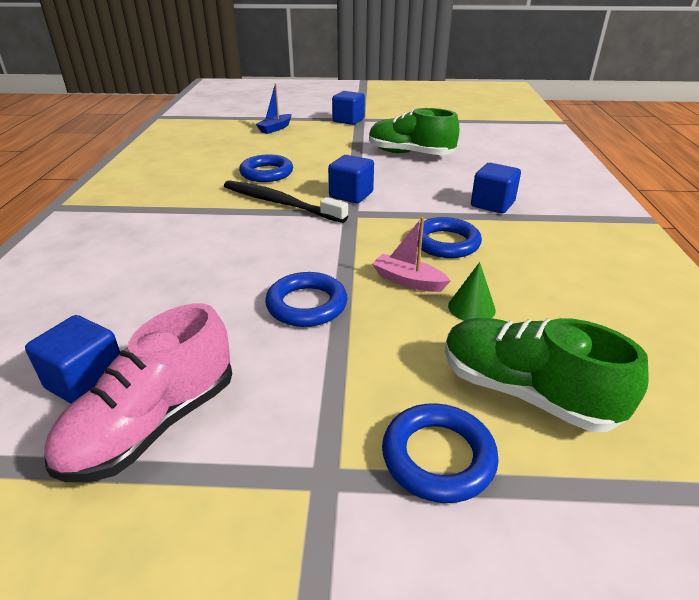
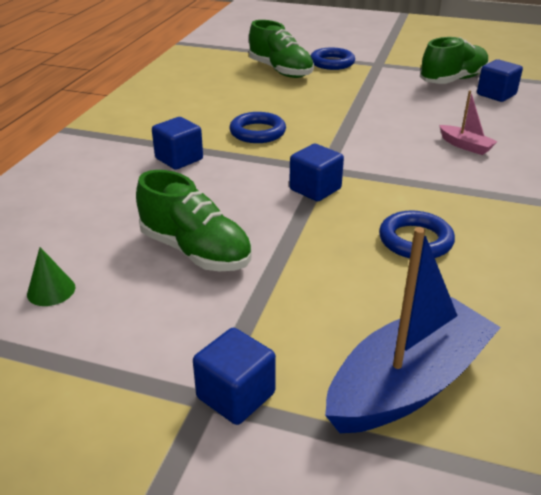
camera: 165 degrees left, 0 degrees up
pink shoe [44,303,232,482] -> green shoe [420,37,489,84]
black toothbrush [224,180,348,223] -> none
blue boat [256,84,292,134] -> blue boat [325,227,501,433], size x2.12
blue ring [265,272,347,327] -> none
pink boat [372,217,451,292] -> pink boat moved to [439,90,498,155]
green cone [448,262,496,321] -> green cone moved to [27,247,75,306]

